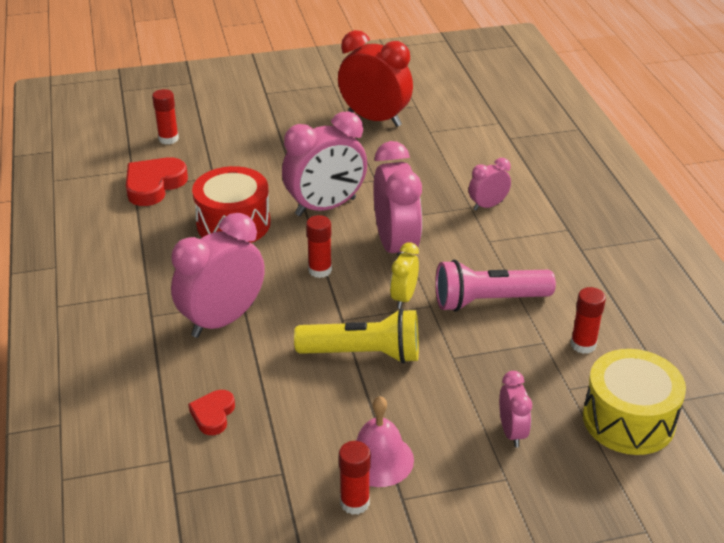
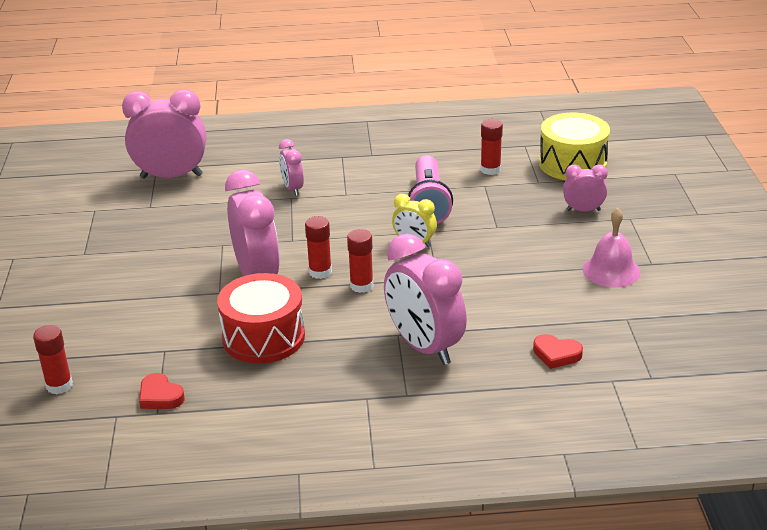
camera: 80 degrees left, 5 degrees down
red heart [126,157,188,206] -> red heart [139,373,185,409], size x0.59
yellow flashlight [294,308,419,364] -> none
red clock [338,30,413,127] -> none
red glue stick [339,441,371,515] -> red glue stick moved to [305,216,332,279]
pink clock [373,141,422,257] -> pink clock moved to [122,89,206,179]

